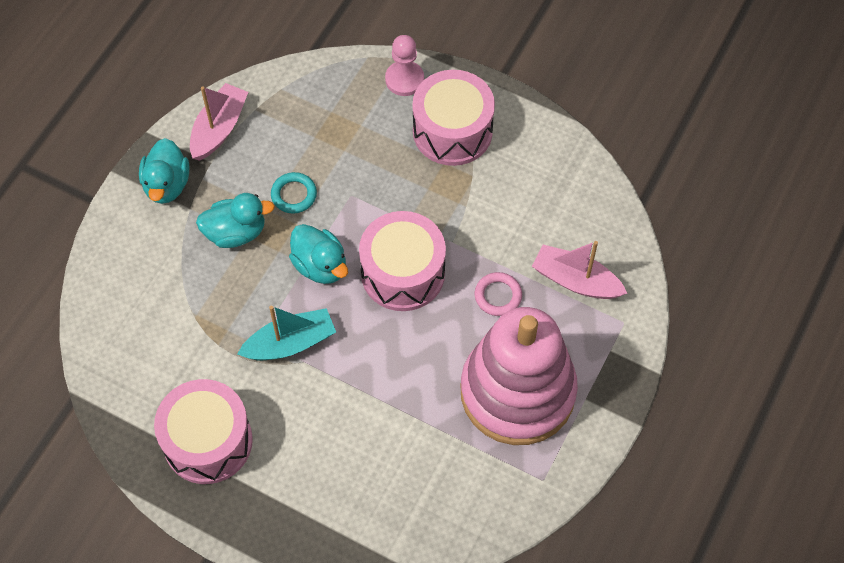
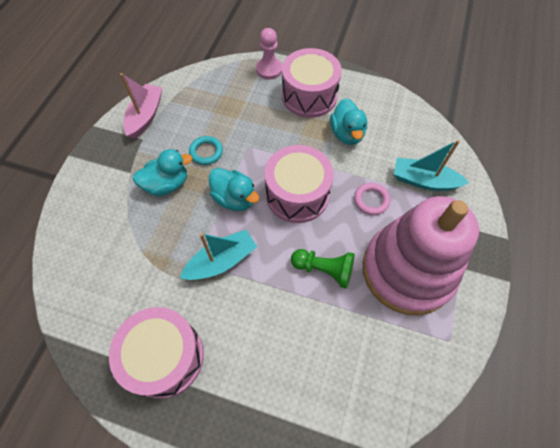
camera: 10 degrees left, 0 degrees up
turquoise duck [139,138,189,204] -> turquoise duck moved to [330,98,367,145]
pink boat [532,241,628,299] -> turquoise boat [394,140,469,191]
none -> green pawn [291,249,354,289]

